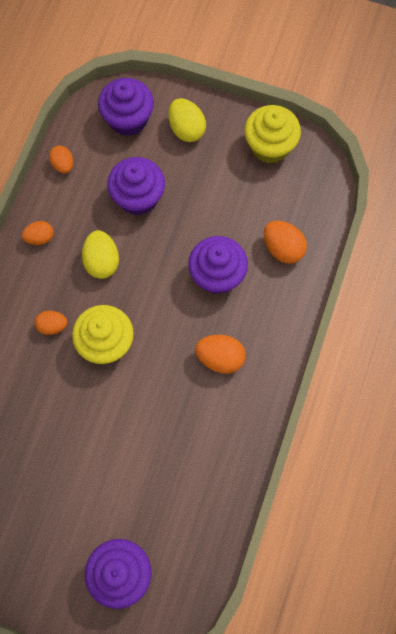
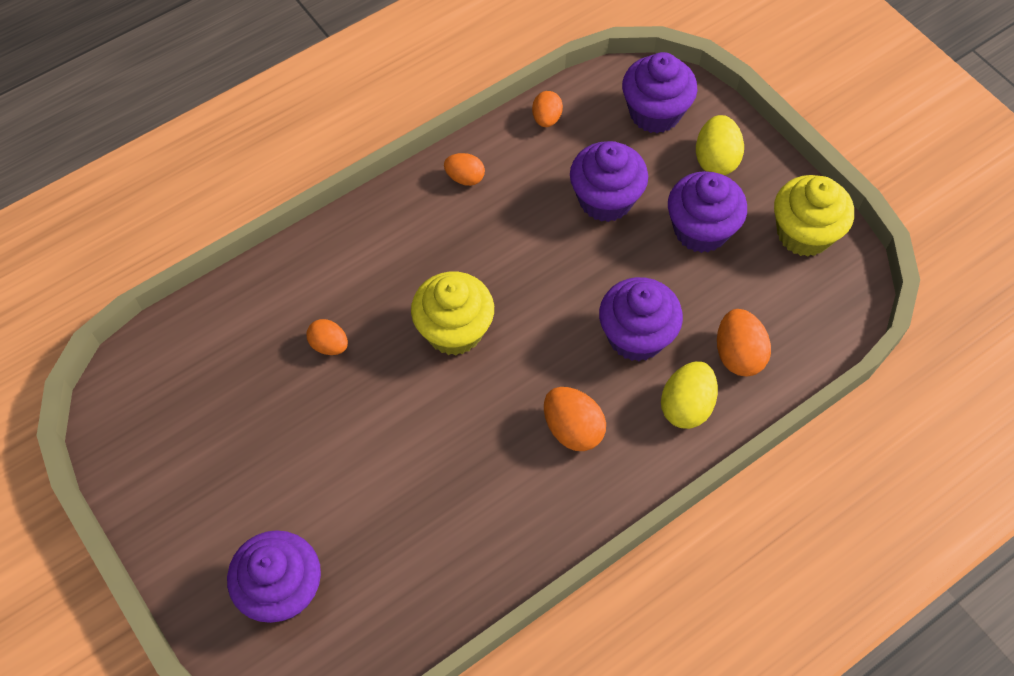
camera: 35 degrees right, 10 degrees down
orange egg [35,311,67,335] -> orange egg moved to [306,319,348,355]
yellow egg [82,230,119,279] -> yellow egg moved to [661,362,718,429]
none -> purple cupcake [668,171,747,253]

